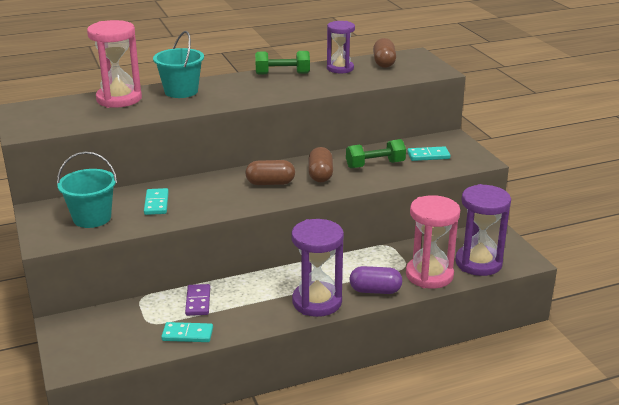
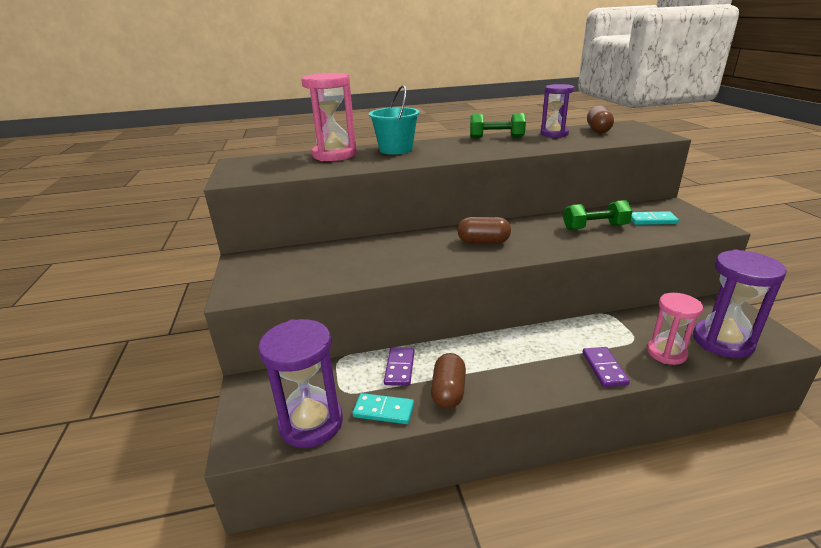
camera: 10 degrees right, 0 degrees up
turquoise bucket [57,152,117,228] -> none
turquoise domino [144,188,169,215] -> none
purple hourglass [291,219,344,317] -> purple hourglass moved to [258,319,343,448]
brown capsule [308,147,333,182] -> brown capsule moved to [431,353,466,408]
purple capsule [349,266,402,294] -> purple domino [583,347,630,387]
pink hourglass [406,195,460,289] -> pink hourglass [647,293,703,365], size x0.66

